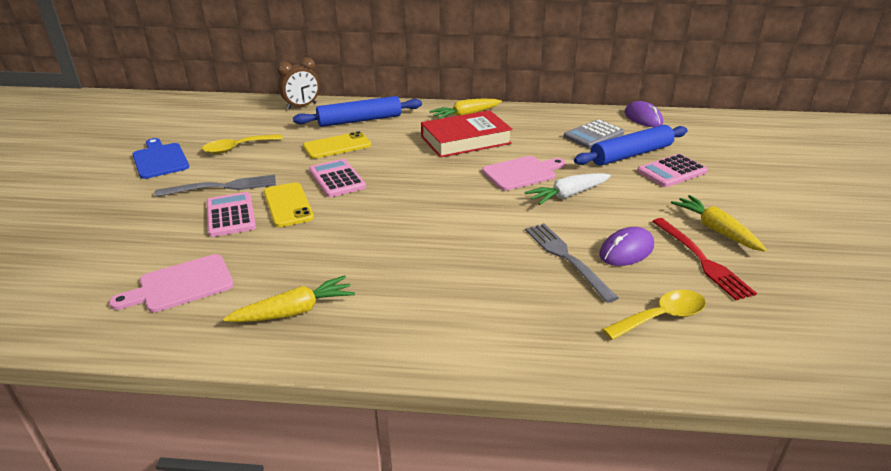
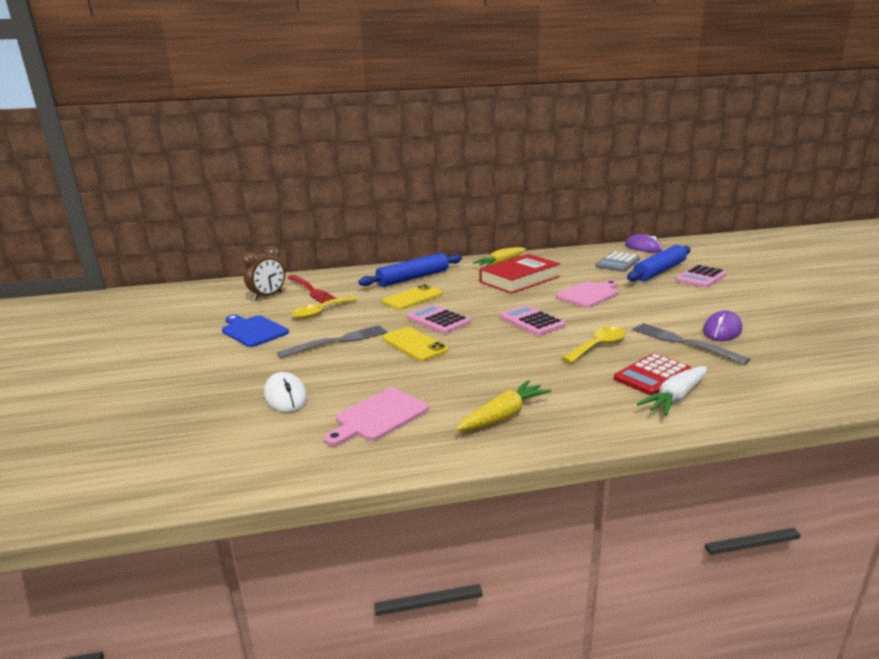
camera: 15 degrees left, 10 degrees down
pink calculator [206,192,256,237] -> pink calculator moved to [500,305,566,336]
brown clock [277,57,320,110] -> brown clock moved to [243,246,285,301]
white carrot [524,173,611,205] -> white carrot moved to [637,366,707,416]
yellow spoon [602,290,706,340] -> yellow spoon moved to [561,327,626,363]
red fork [652,218,757,300] -> red fork moved to [287,275,337,303]
yellow carrot [671,195,766,252] -> none
none -> white mouse [264,372,307,412]
none -> red calculator [614,353,692,395]

